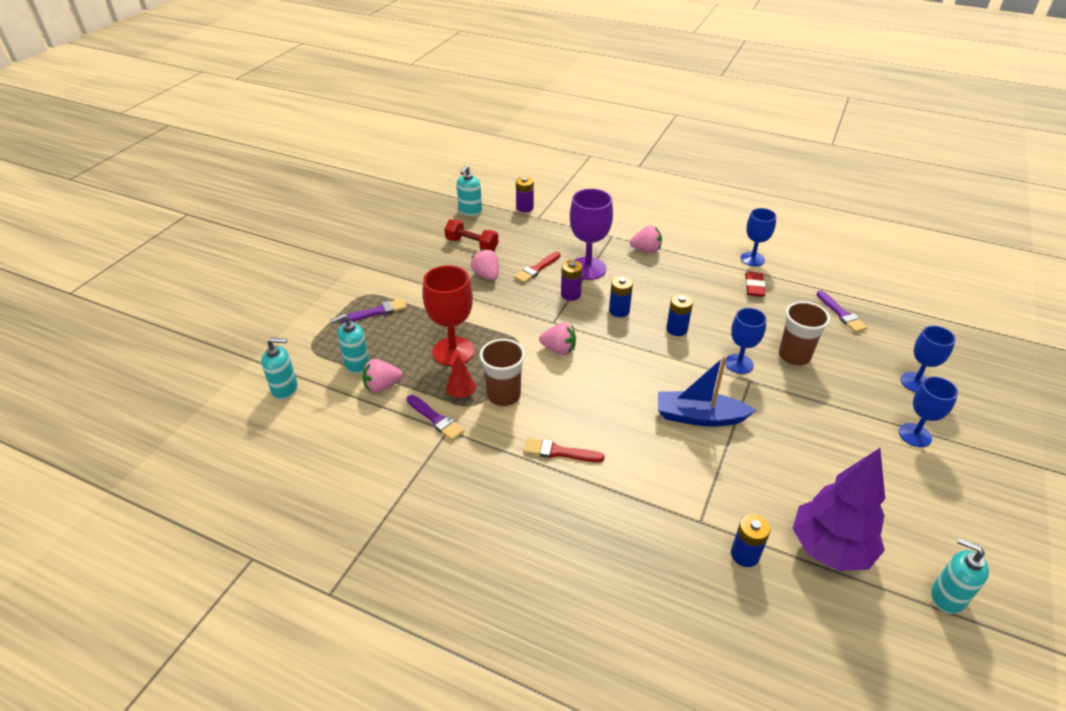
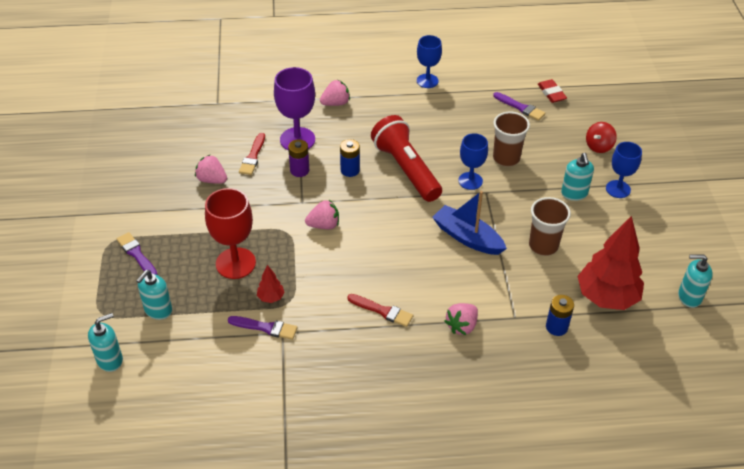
camera: 30 degrees left, 5 degrees up
purple brush [340,299,407,323] -> purple brush turned 75 degrees counterclockwise [117,232,157,275]
pink strawberry [362,359,402,393] -> pink strawberry moved to [444,303,478,335]
red dumbbell [445,219,498,251] -> none
turquoise soap dispenser [457,165,482,216] -> turquoise soap dispenser moved to [561,153,594,201]
brown cup [480,339,525,406] -> brown cup moved to [529,197,571,256]
purple battery [516,177,534,212] -> none
red brush [524,438,605,462] -> red brush turned 135 degrees counterclockwise [347,294,413,327]
blue boat [658,356,756,427] -> blue boat turned 60 degrees clockwise [432,191,507,255]
blue battery [666,294,693,336] -> red flashlight [371,115,442,202]
red eraser [745,272,766,297] -> red eraser moved to [538,79,567,103]
purple tree [792,448,885,571] -> red tree [577,216,644,310]
blue goblet [900,326,956,392] -> red spinning top [586,122,617,153]

